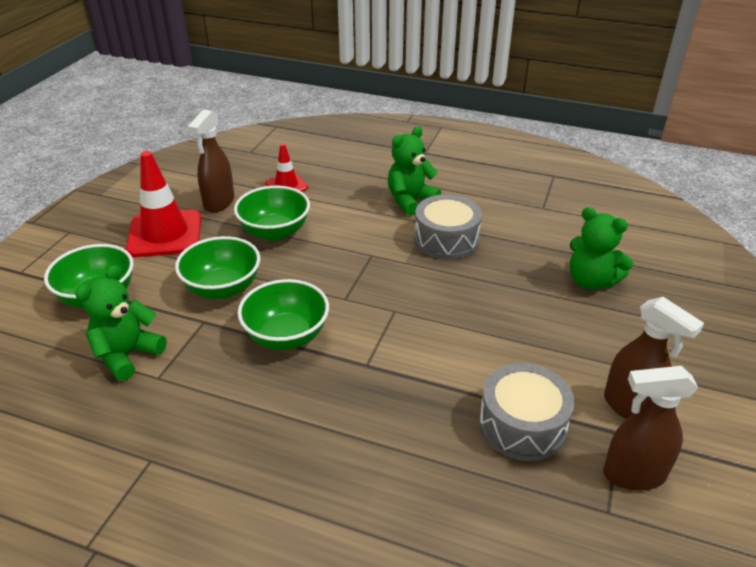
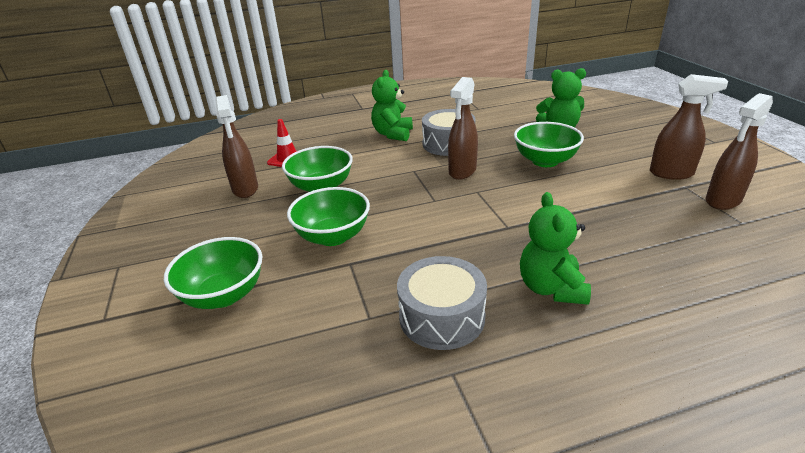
camera: 35 degrees left, 5 degrees down
green teddy bear [75,265,166,381] -> green teddy bear moved to [520,192,591,305]
red traffic cone [126,151,201,257] -> none
green bowl [238,279,329,350] -> green bowl moved to [514,122,584,167]
grey drum [479,363,575,461] -> grey drum moved to [397,256,487,350]
none -> brown spray bottle [448,77,478,180]

